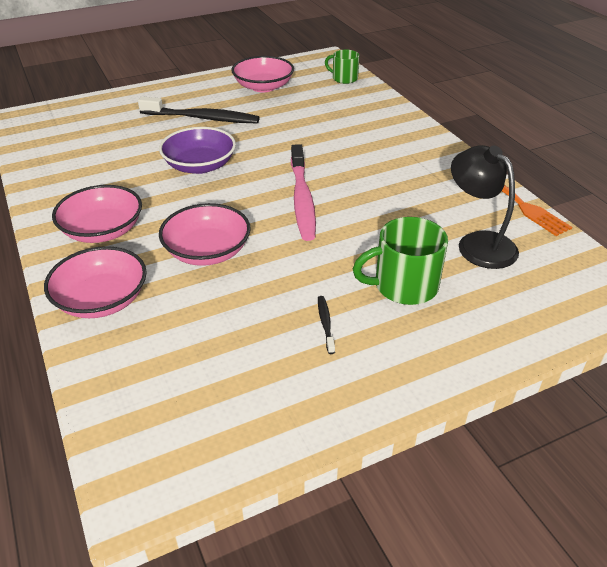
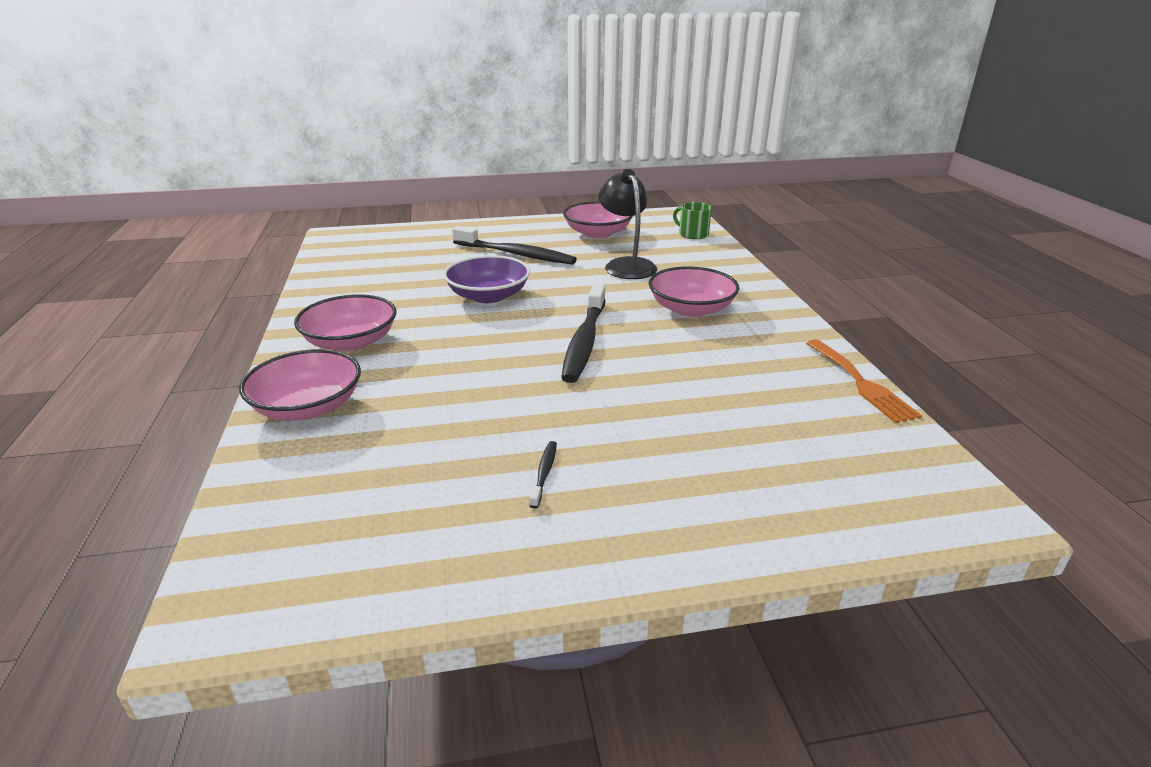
camera: 15 degrees right, 10 degrees down
pink bowl [159,203,251,266] -> pink bowl moved to [648,266,739,317]
pink toothbrush [291,144,316,241] -> black toothbrush [561,284,606,383]
green mug [353,217,448,305] -> none
black lamp [451,145,519,269] -> black lamp moved to [598,169,657,279]

